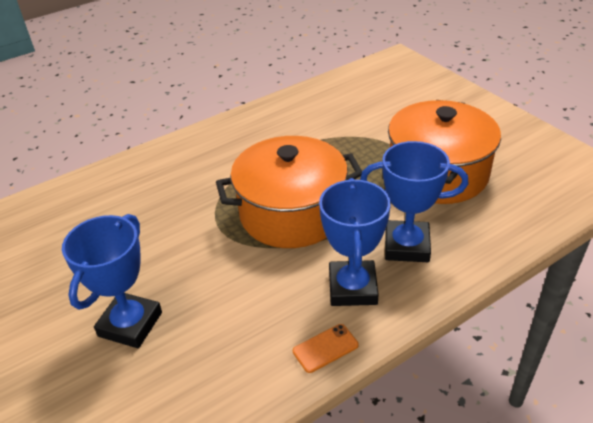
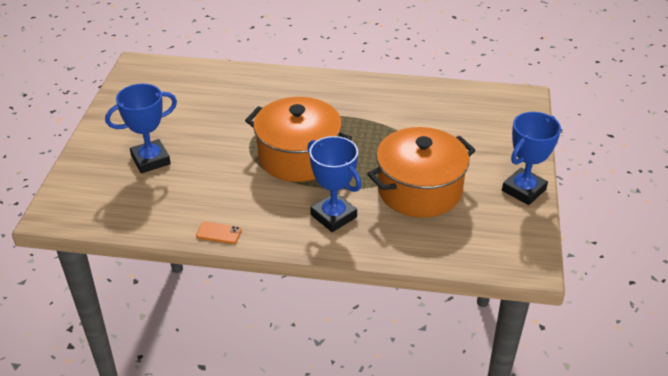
camera: 40 degrees right, 0 degrees up
blue trophy [319,178,391,306] -> blue trophy moved to [502,112,561,205]

